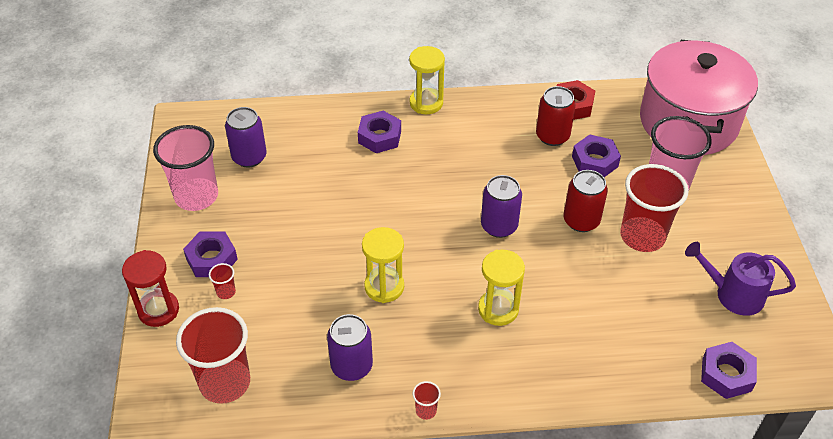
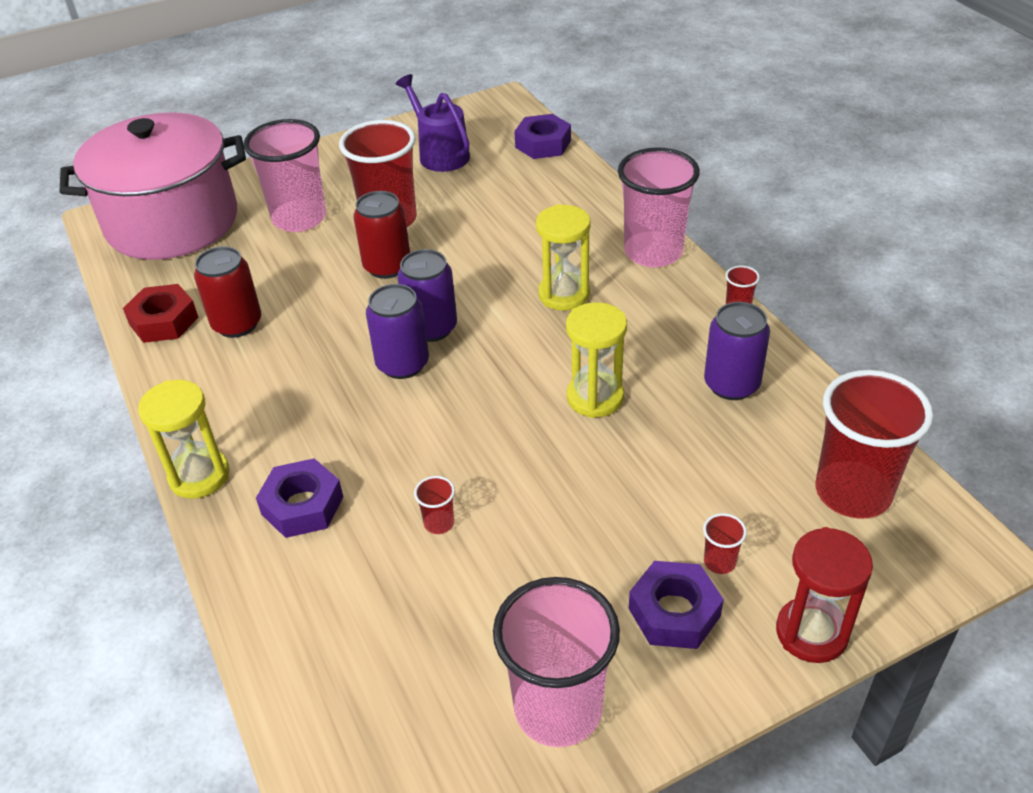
camera: 110 degrees left, 5 degrees down
purple can [225,107,267,168] -> purple can moved to [366,284,429,379]
purple nut [572,135,621,177] -> none
purple watering can [685,242,796,316] -> purple watering can turned 150 degrees clockwise [396,74,470,172]
none -> red cup [414,476,455,534]
none -> pink cup [618,147,700,267]

